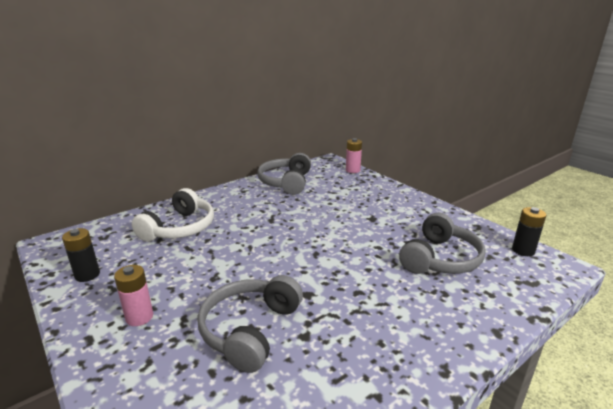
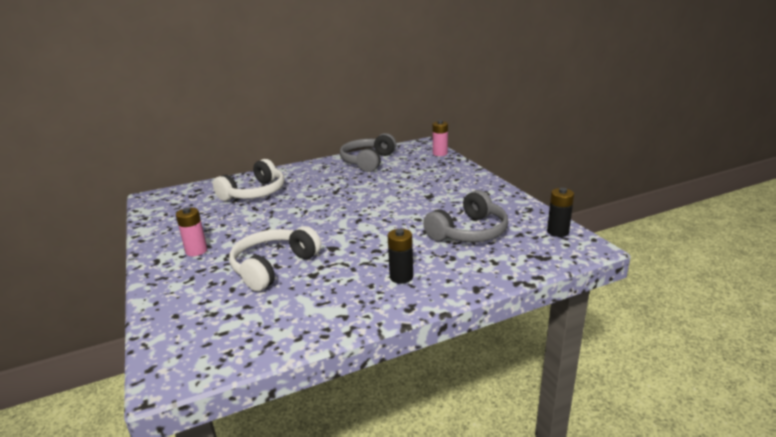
camera: 15 degrees right, 0 degrees up
black battery [62,228,100,282] -> black battery moved to [388,229,413,284]
grey headphones [197,275,303,373] -> white headphones [229,226,321,292]

